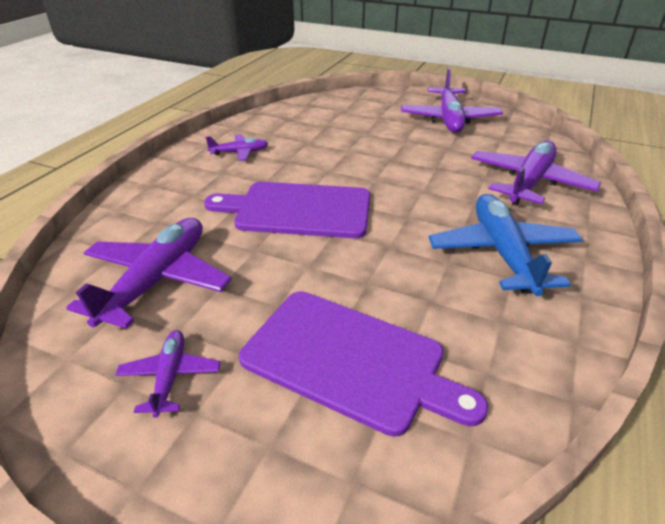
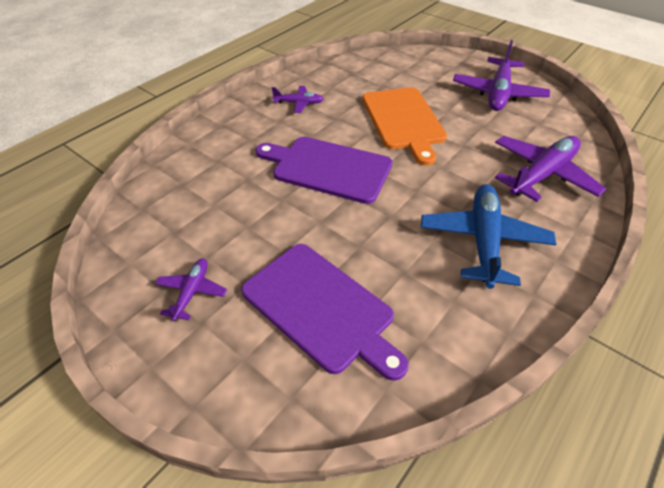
camera: 15 degrees right, 10 degrees up
purple plane [66,218,232,329] -> none
none -> orange cutting board [362,87,447,165]

